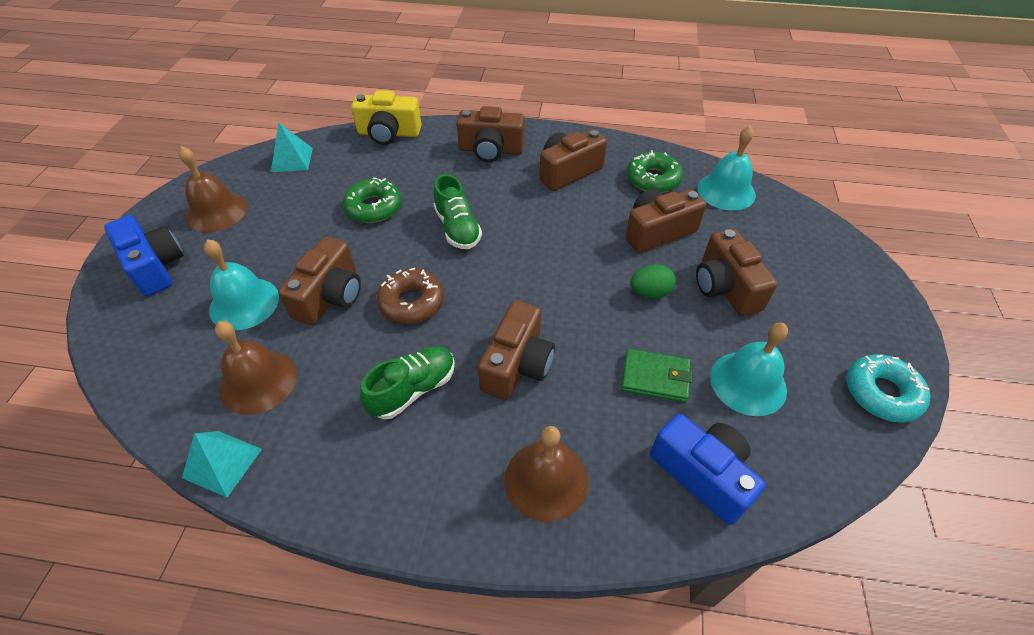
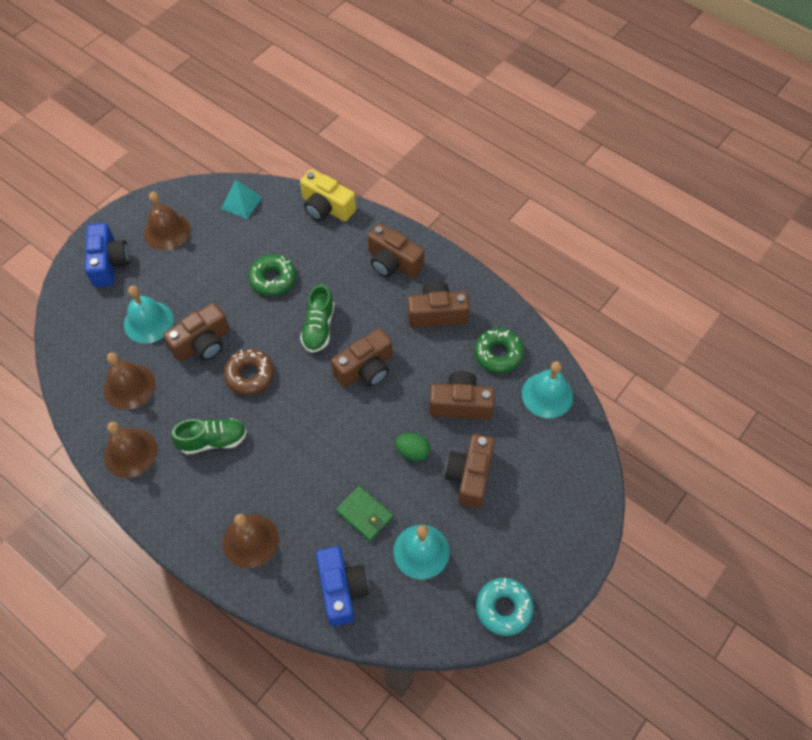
camera: 30 degrees right, 10 degrees up
turquoise pyramid [182,431,262,498] -> none
brown camera [478,300,555,400] -> brown camera moved to [331,328,392,387]
none -> brown bell [104,422,158,478]

